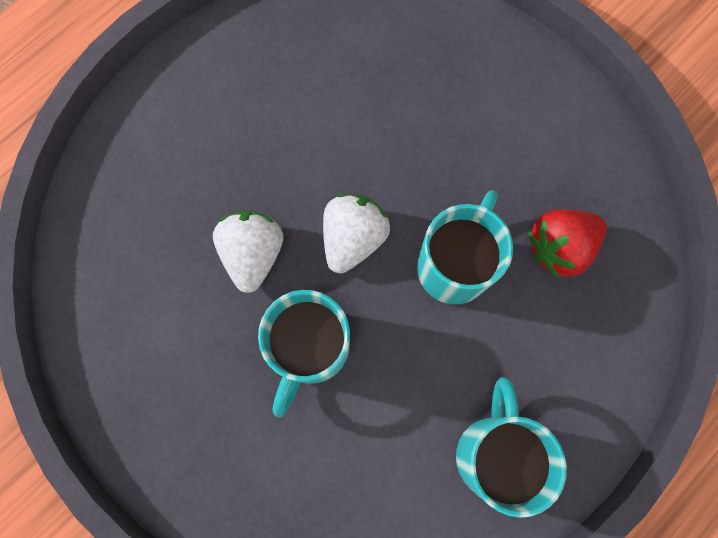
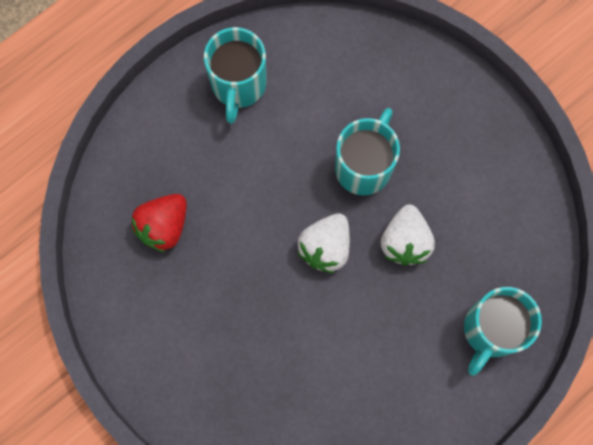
camera: 175 degrees left, 0 degrees up
turquoise mug [417,190,513,305] -> turquoise mug moved to [464,287,542,376]
red strawberry [528,210,606,278] -> red strawberry turned 150 degrees clockwise [131,194,187,252]

